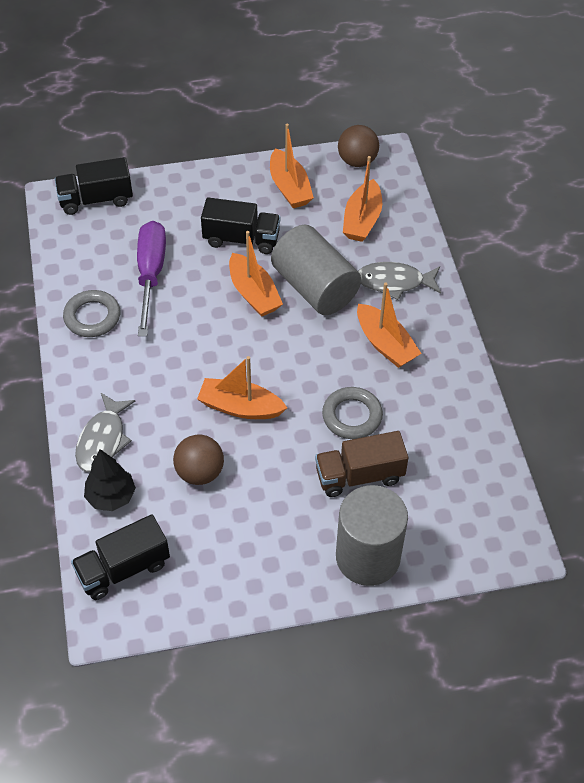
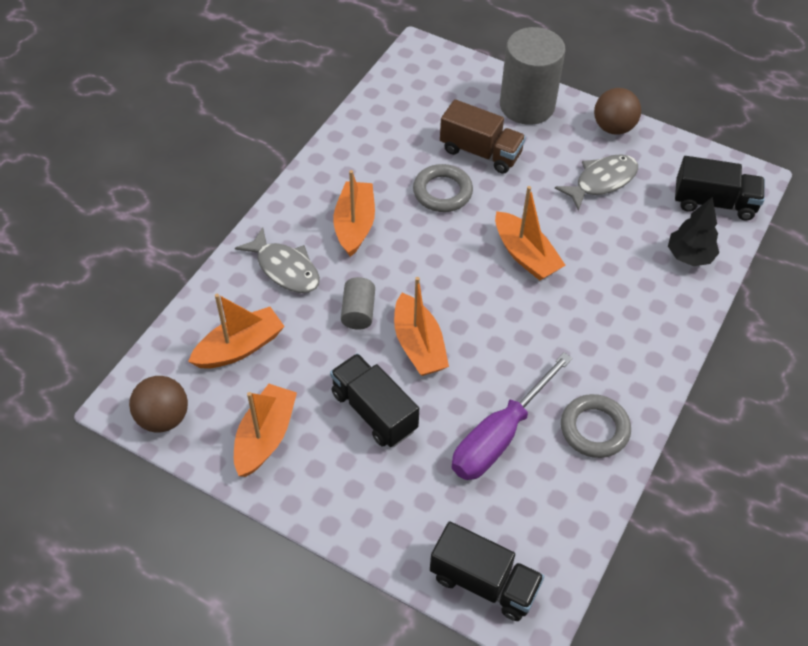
camera: 140 degrees left, 0 degrees up
grey fish [75,393,135,472] -> grey fish moved to [555,154,638,211]
brown ball [173,435,224,485] -> brown ball moved to [594,88,641,135]
orange boat [229,231,283,317] -> orange boat turned 150 degrees clockwise [394,277,449,376]
grey cylinder [271,225,361,315] -> grey cylinder [341,277,375,330], size x0.48

